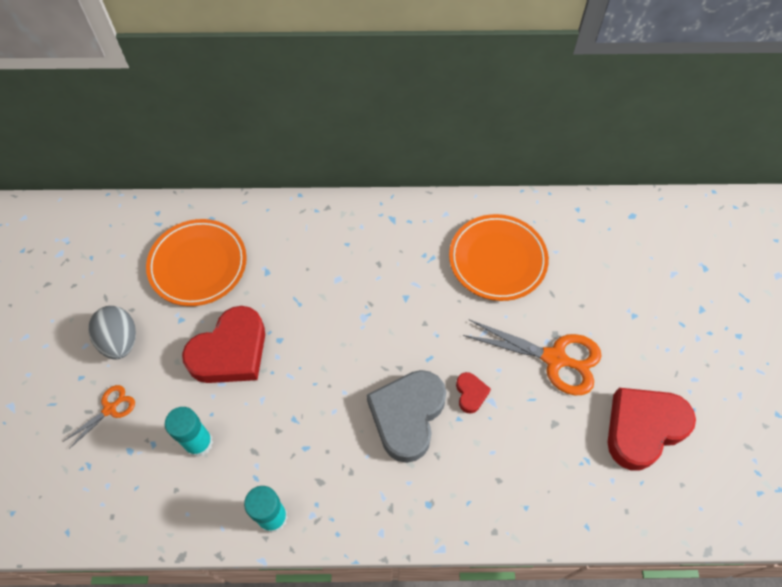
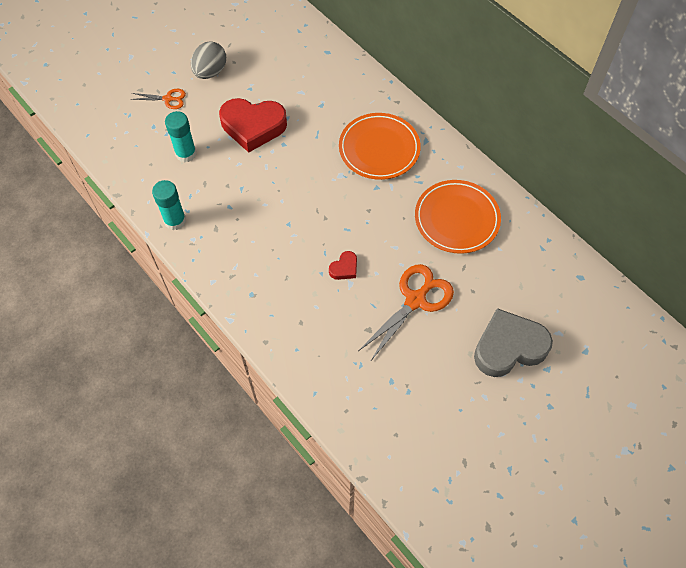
camera: 50 degrees right, 0 degrees up
orange plate [146,219,247,306] -> orange plate moved to [339,113,421,180]
grey heart [367,370,446,463] -> grey heart moved to [474,308,553,377]
orange scissors [463,320,602,395] -> orange scissors turned 120 degrees counterclockwise [359,264,454,362]
red heart [608,388,696,471] -> none

